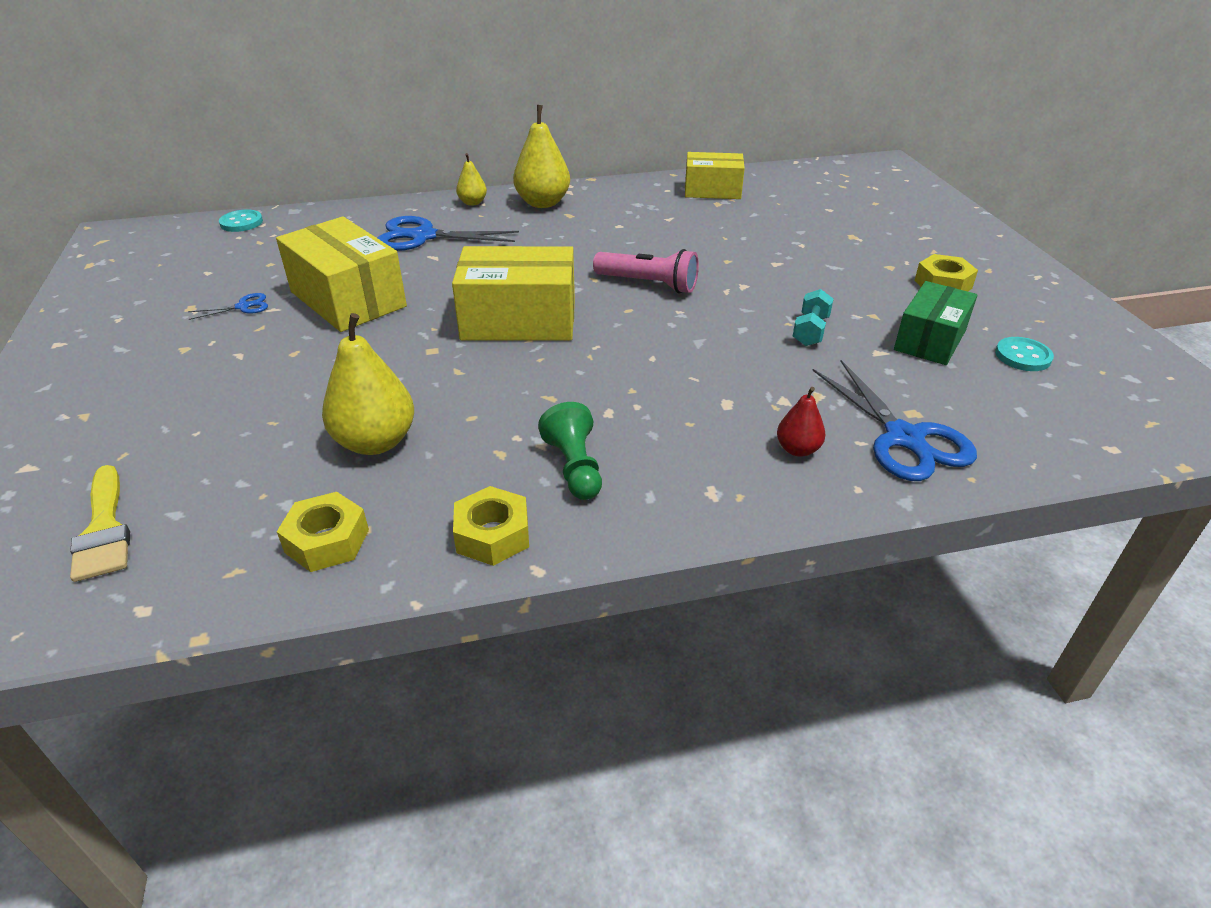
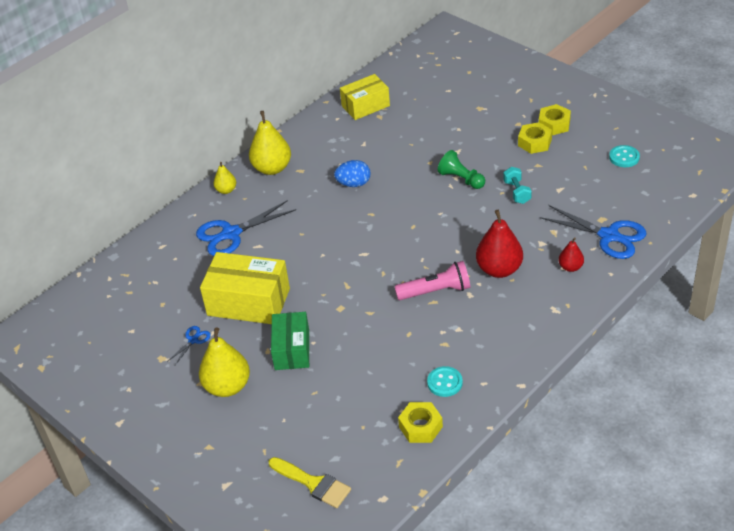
camera: 30 degrees left, 5 degrees up
turquoise button [219,210,263,232] -> turquoise button moved to [427,366,463,397]
yellow pear [322,313,414,455] -> yellow pear moved to [199,328,250,397]
yellow box [452,246,575,341] -> none
yellow nut [453,486,529,566] -> yellow nut moved to [518,122,552,154]
green pawn [538,402,602,500] -> green pawn moved to [438,150,485,189]
pink flashlight [593,249,699,293] -> pink flashlight moved to [394,261,470,300]
green box [894,281,978,365] -> green box moved to [271,312,309,370]
none -> blue egg [334,160,370,187]
none -> red pear [476,210,523,278]

